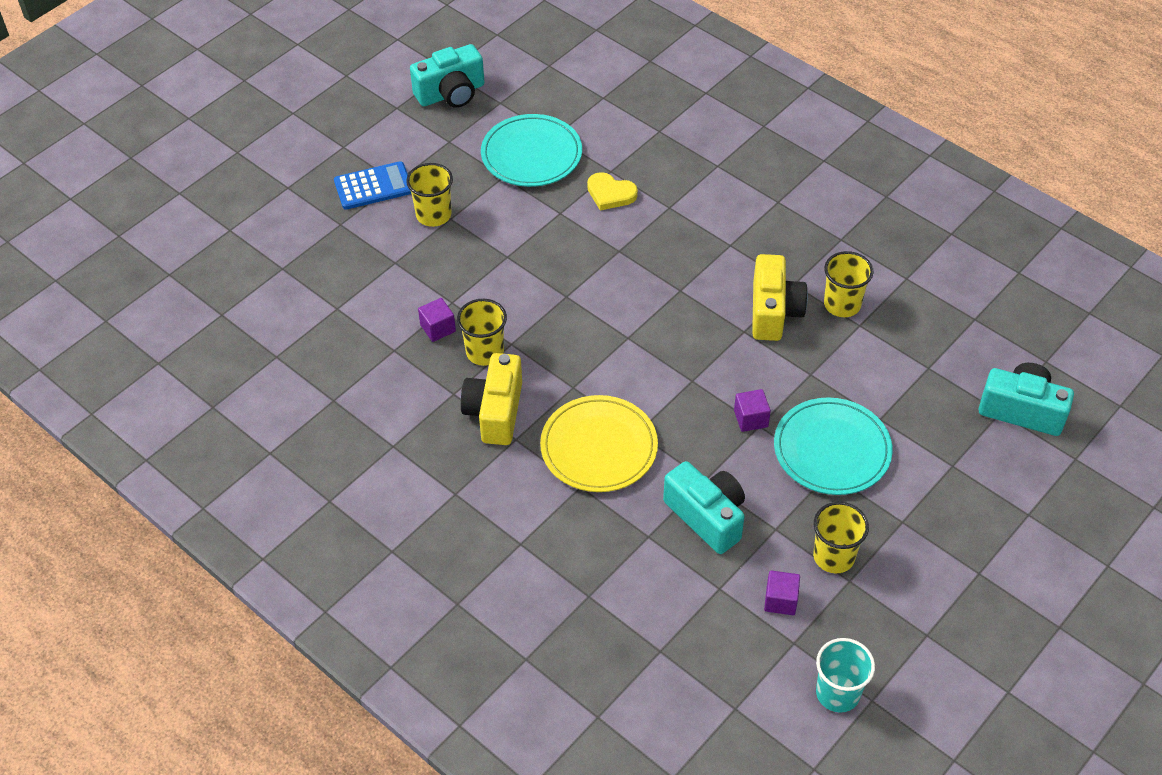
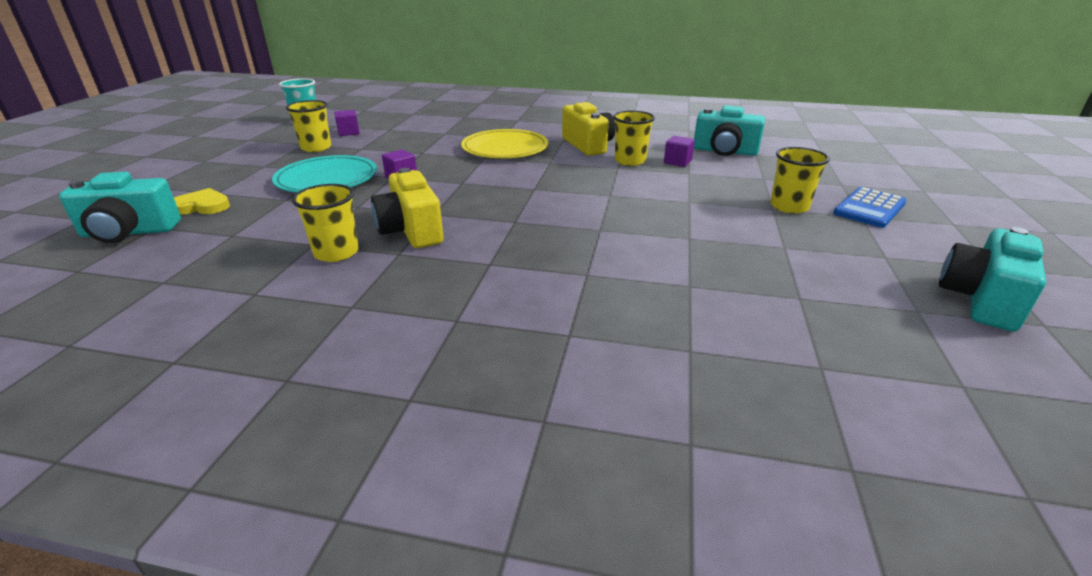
camera: 150 degrees right, 20 degrees down
turquoise plate [481,114,582,187] -> none
yellow heart [587,172,638,211] -> yellow heart moved to [174,188,230,215]
turquoise camera [663,461,745,554] -> turquoise camera moved to [694,105,765,156]

